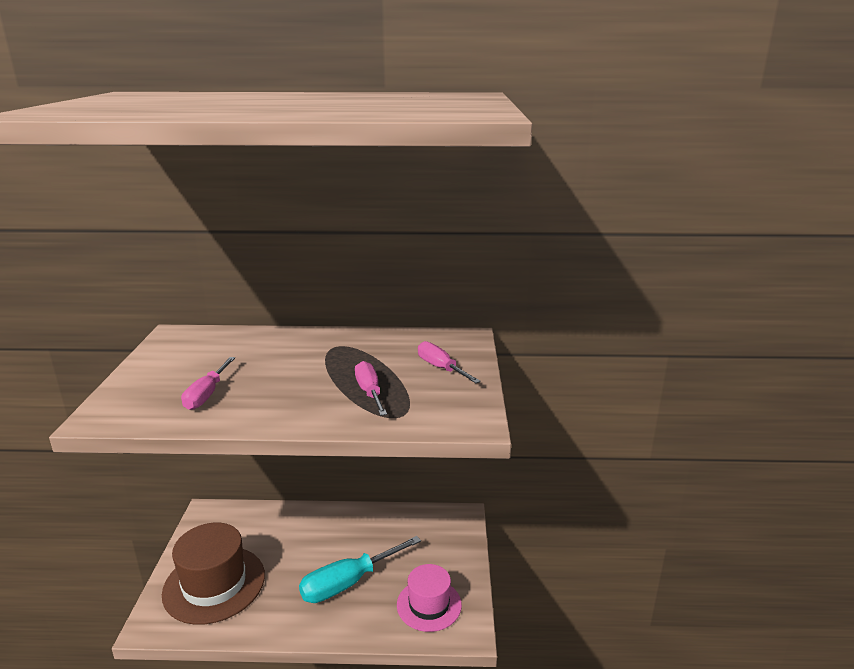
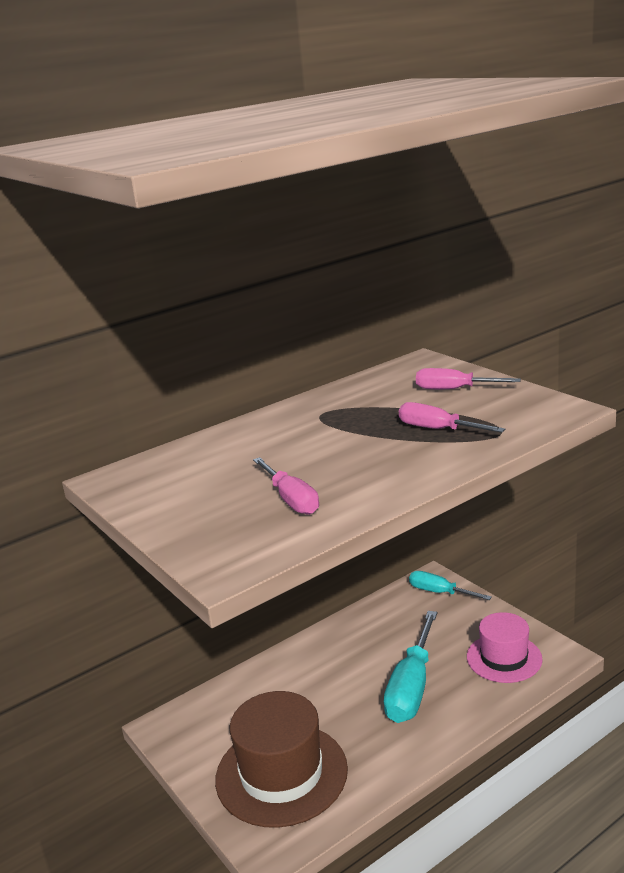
camera: 35 degrees left, 0 degrees up
none -> turquoise screwdriver [409,571,492,600]

